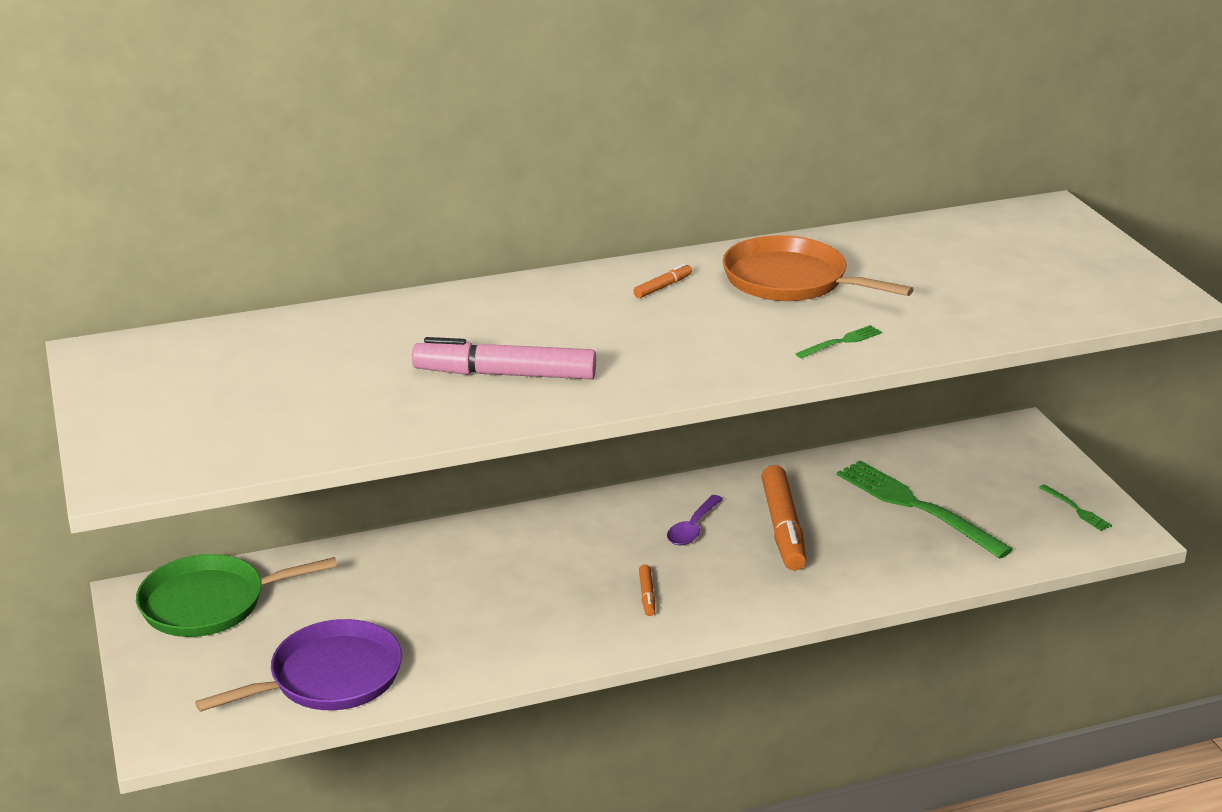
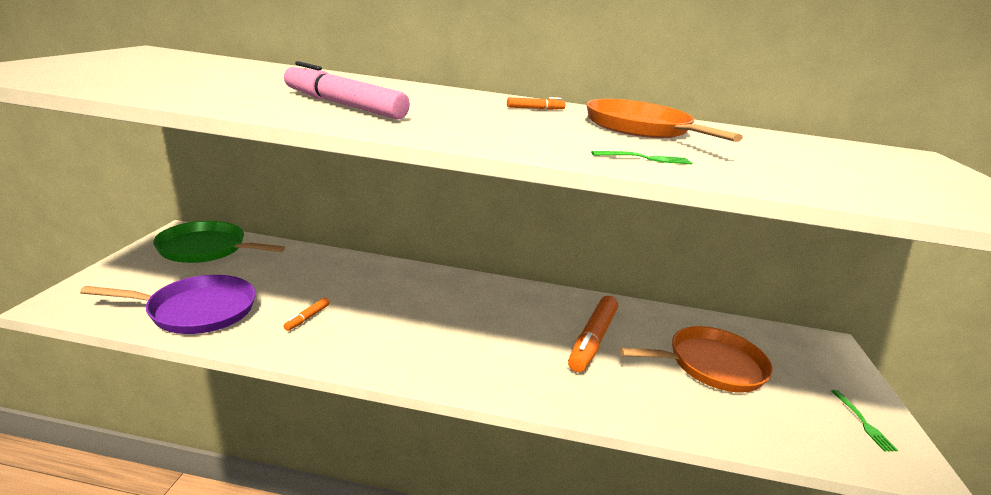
camera: 25 degrees right, 5 degrees down
orange marker [639,564,655,616] -> orange marker moved to [283,298,330,331]
purple spoon [667,495,723,545] -> none
green fork [837,460,1013,559] -> orange pan [620,326,773,393]

